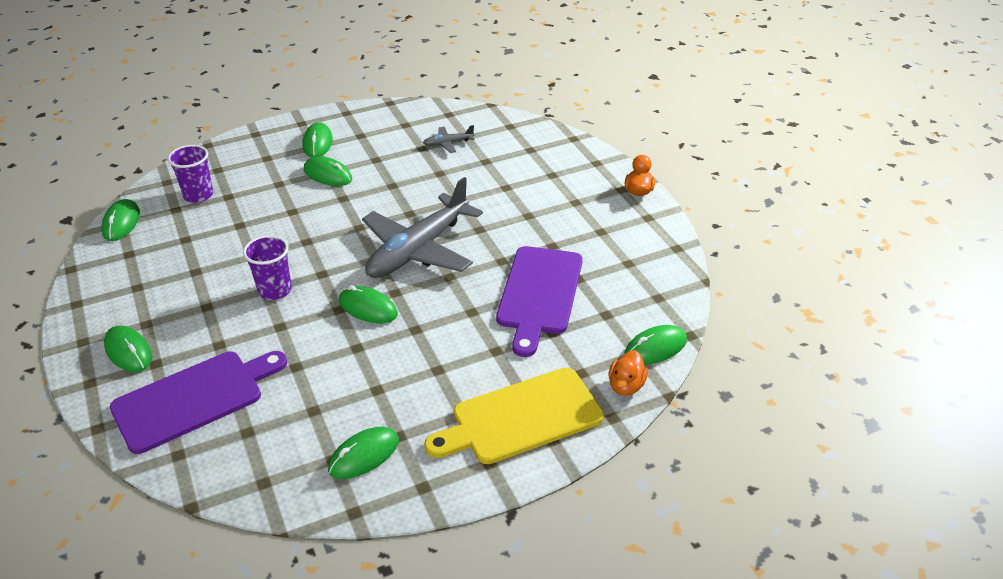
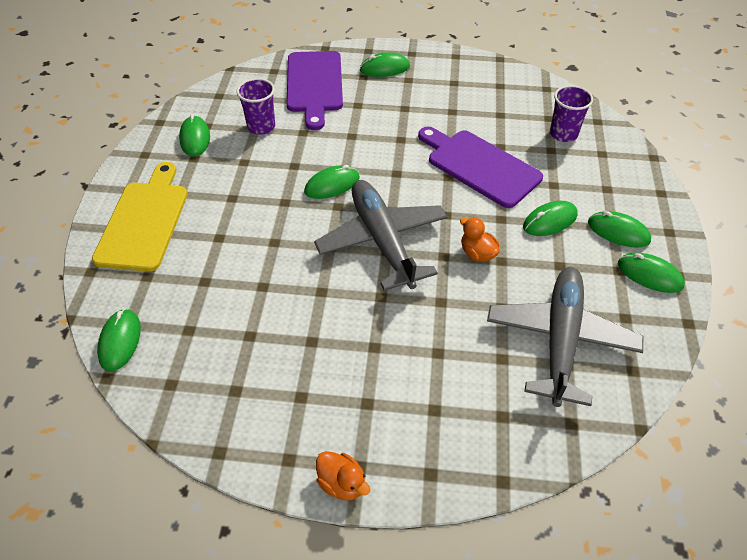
camera: 120 degrees right, 10 degrees up
green mouse [101,199,140,241] -> green mouse moved to [618,253,685,293]
purple cup [243,235,292,300] -> purple cup moved to [236,78,275,135]
grey plane [423,125,475,153] -> grey plane [487,267,643,407], size x2.42
purple cutting board [496,246,583,357] -> purple cutting board moved to [418,127,543,208]
orange duck [608,350,648,396] -> orange duck moved to [460,217,500,262]

